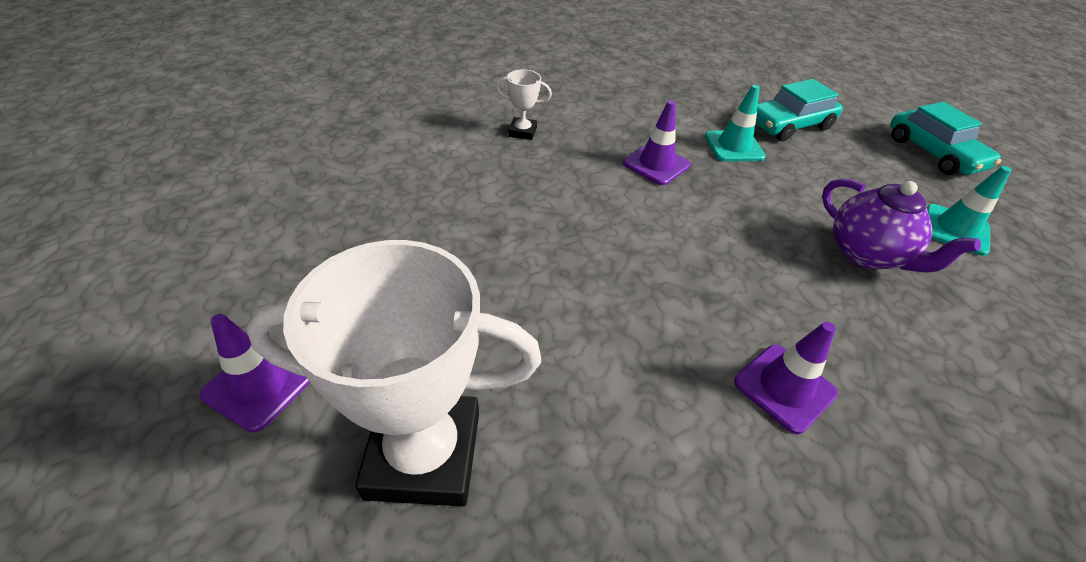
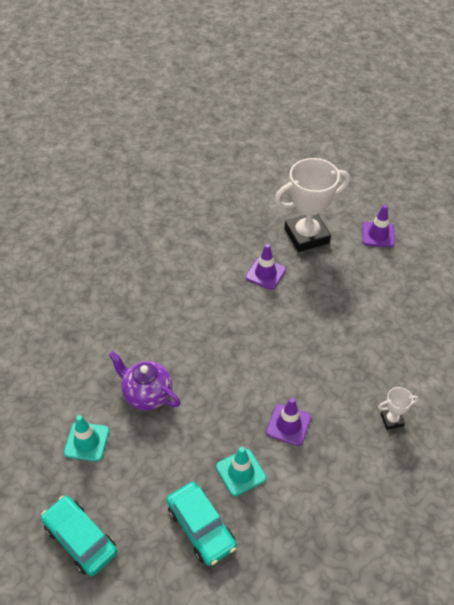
camera: 160 degrees right, 5 degrees up
purple traffic cone [734,322,838,434] -> purple traffic cone moved to [245,244,286,290]
turquoise car [756,79,843,141] -> turquoise car turned 105 degrees clockwise [167,482,237,566]

